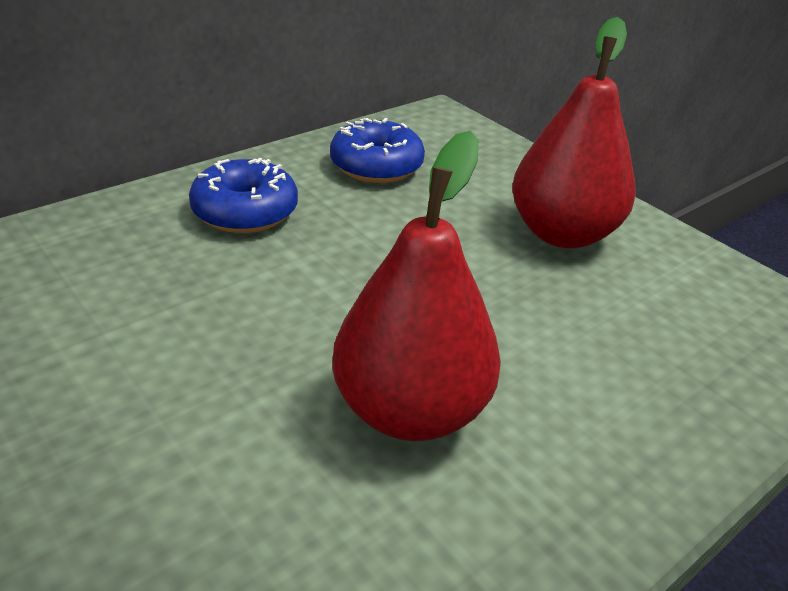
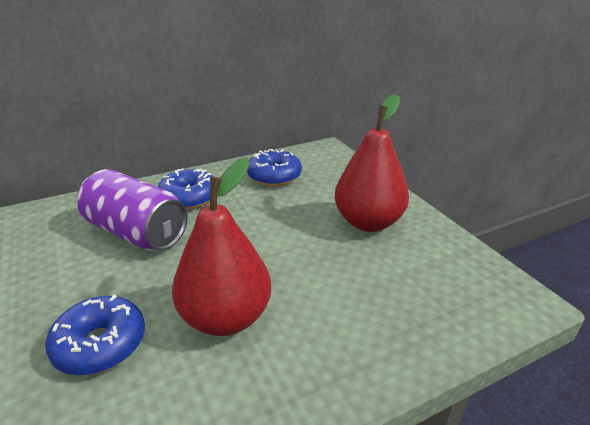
camera: 15 degrees right, 5 degrees down
none -> blue donut [45,295,145,375]
none -> purple can [77,169,188,251]

